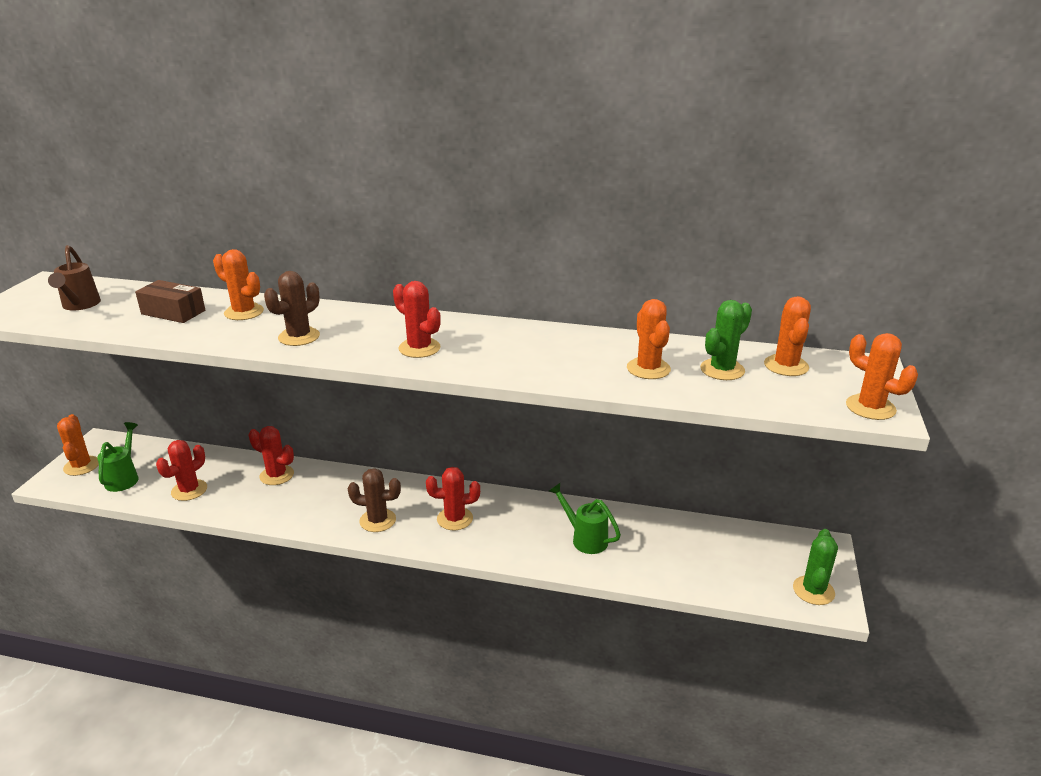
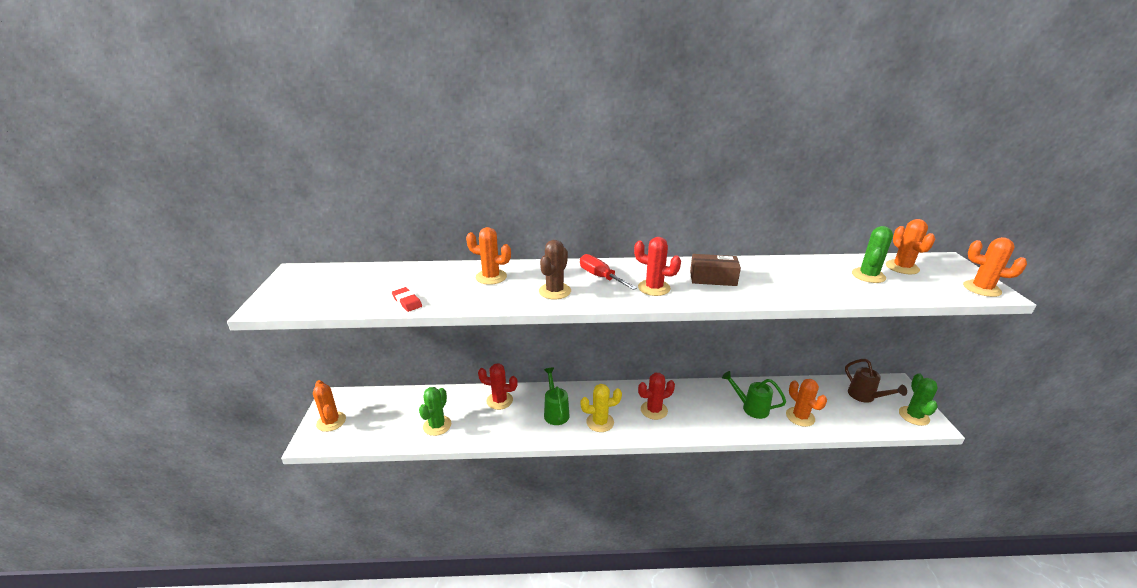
camera: 15 degrees left, 0 degrees up
brown watering can [48,245,101,311] -> brown watering can moved to [845,359,907,403]
green watering can [97,422,139,492] -> green watering can moved to [544,367,570,425]
brown box [135,280,205,323] -> brown box moved to [690,254,741,286]
red cactus [156,440,207,501] -> green cactus [419,387,451,436]
brown cactus [348,468,401,532] -> yellow cactus [580,384,622,432]
orange cactus [627,299,671,379] -> orange cactus moved to [786,379,827,427]
none -> red eraser [392,287,422,312]
none -> red screwdriver [580,254,637,290]

